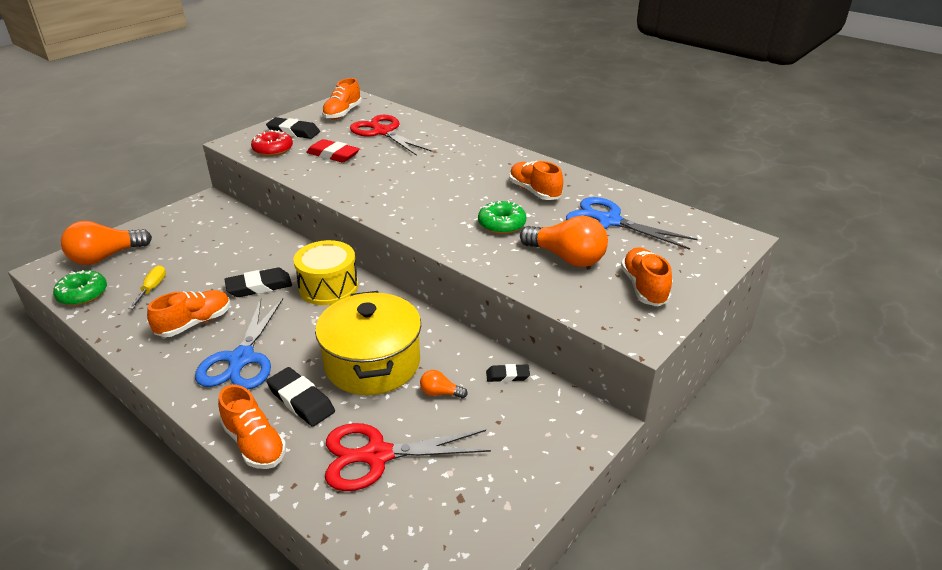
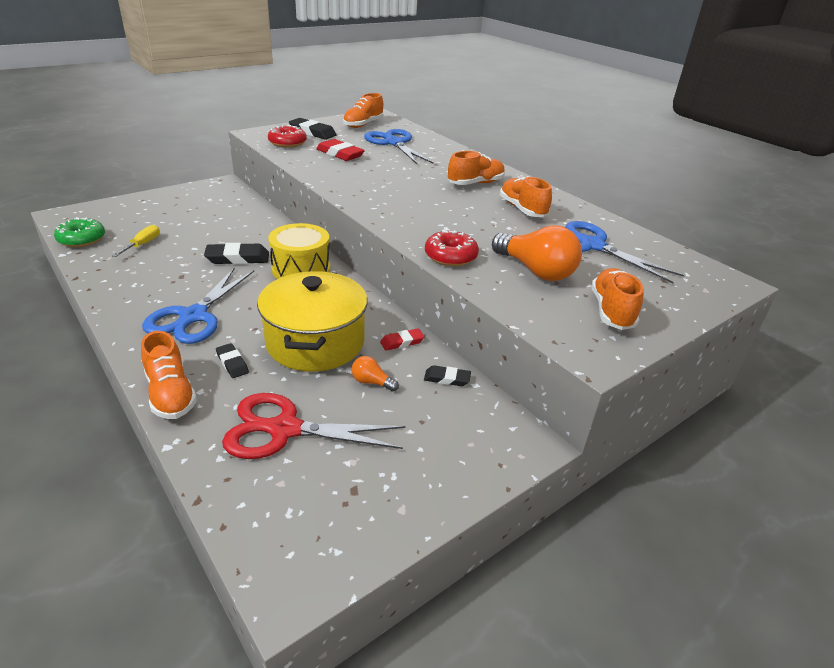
camera: 10 degrees right, 0 degrees up
orange light bulb [61,221,152,265] -> none
orange shoe [147,290,230,337] -> orange shoe moved to [448,151,505,185]
black eraser [266,367,335,427] -> black eraser [216,343,249,378], size x0.59
red scissors [350,115,432,156] -> blue scissors [364,129,434,164]
green donut [478,200,526,234] -> none
none -> red eraser [380,328,425,351]
none -> red donut [425,230,479,266]

